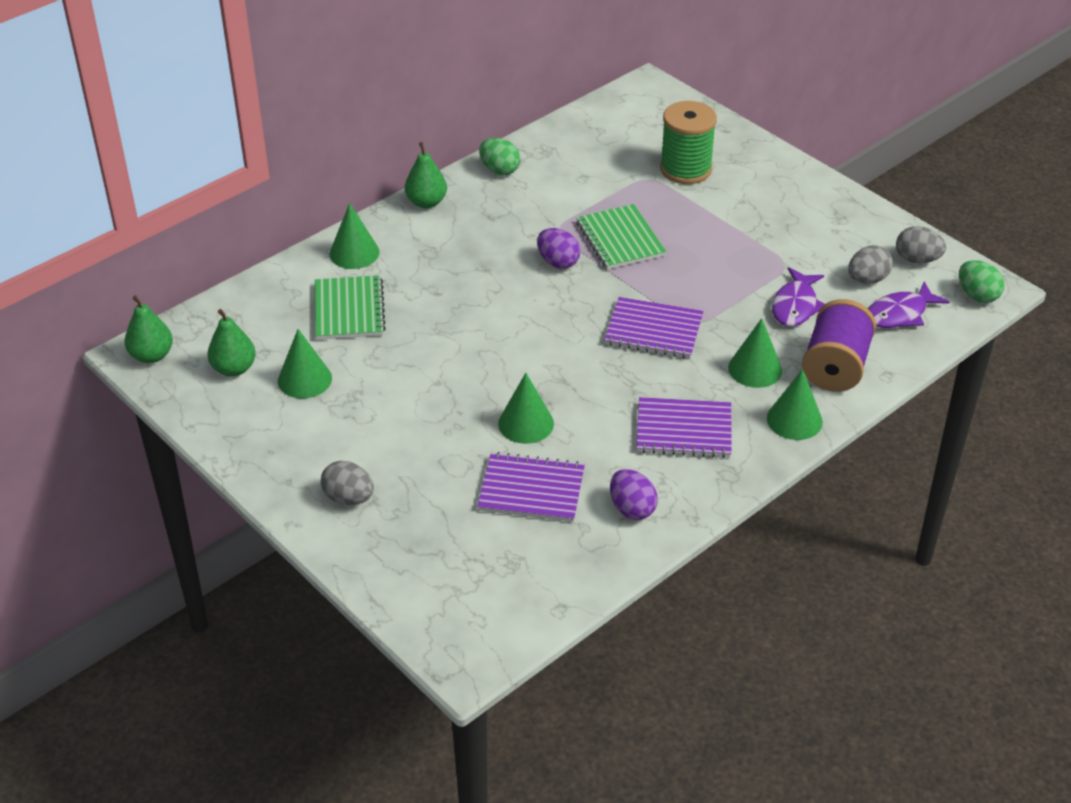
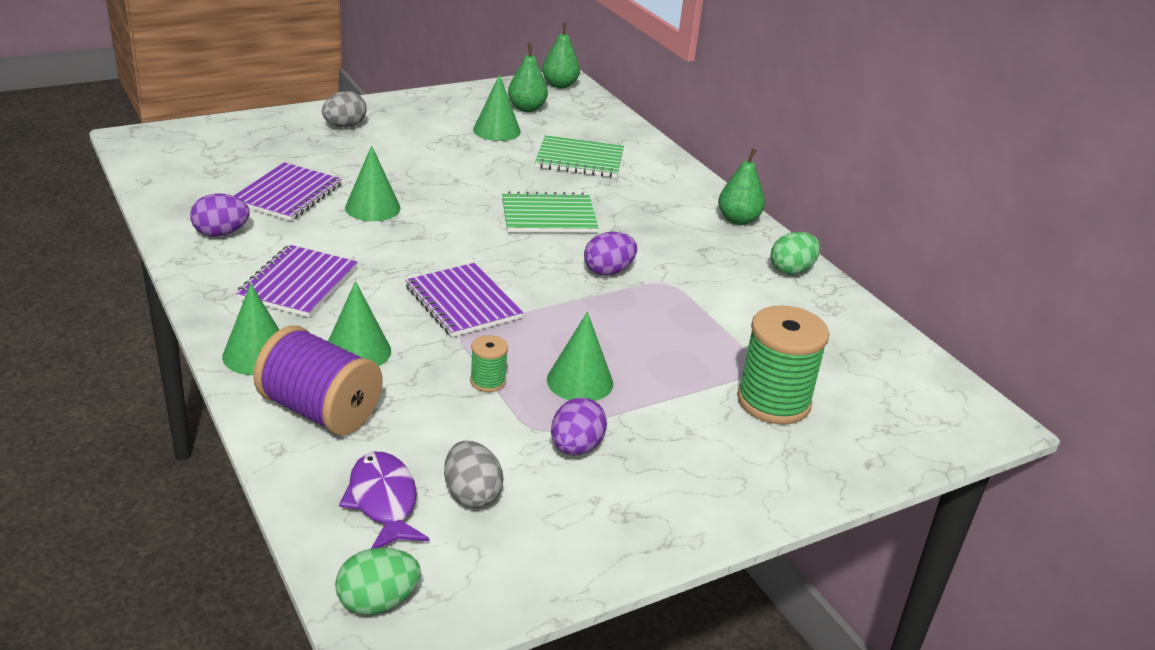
camera: 100 degrees right, 10 degrees down
green cone [330,203,380,269] -> green cone moved to [547,312,613,401]
green notebook [576,204,666,270] -> green notebook moved to [502,191,598,233]
purple notebook [604,297,704,359] -> purple notebook turned 60 degrees counterclockwise [405,263,523,337]
purple fish [772,267,825,327] -> none
grey egg [896,226,946,264] -> none
none -> green spool [470,335,508,392]
none -> purple egg [551,398,607,455]

